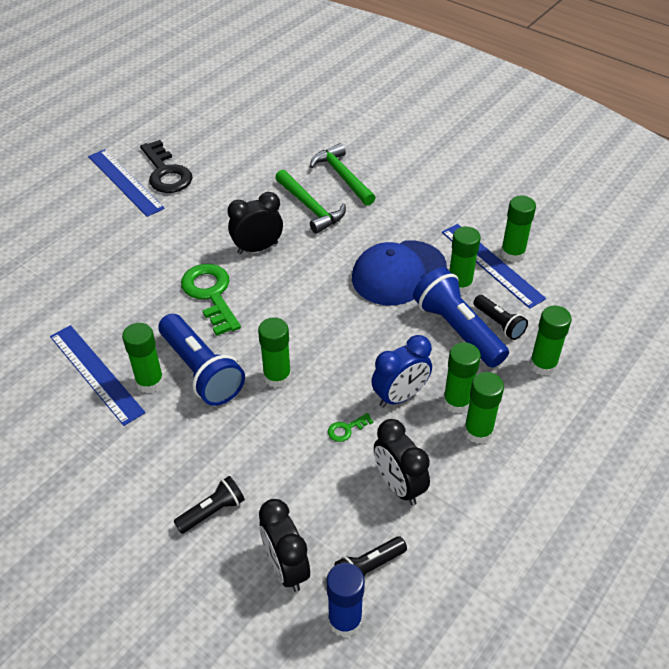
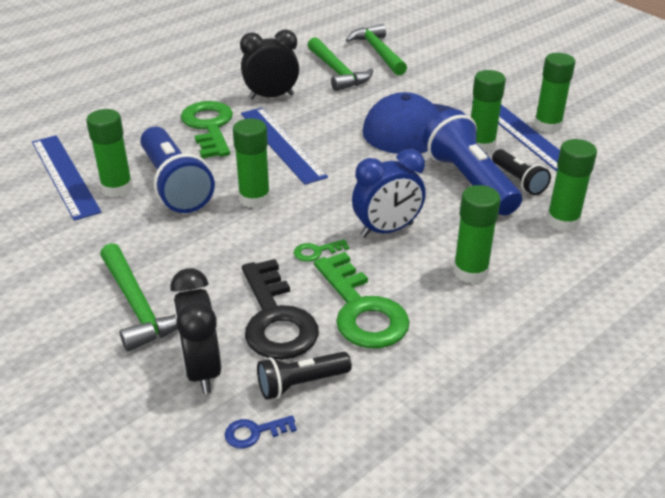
camera: 10 degrees right, 10 degrees down
blue ruler [88,149,165,217] -> blue ruler moved to [241,108,328,185]
black key [140,140,192,193] -> black key moved to [242,259,319,360]
black flashlight [173,476,245,534] -> green hammer [100,243,177,352]
blue glue stick [327,563,365,637] -> blue key [225,415,297,449]
black clock [374,419,430,505] -> green key [314,252,410,348]
green glue stick [443,342,481,414] -> none

